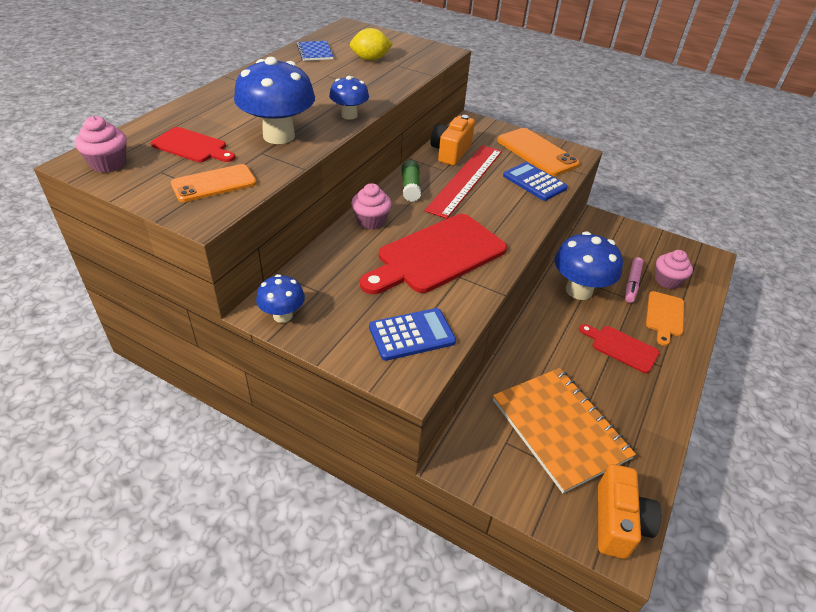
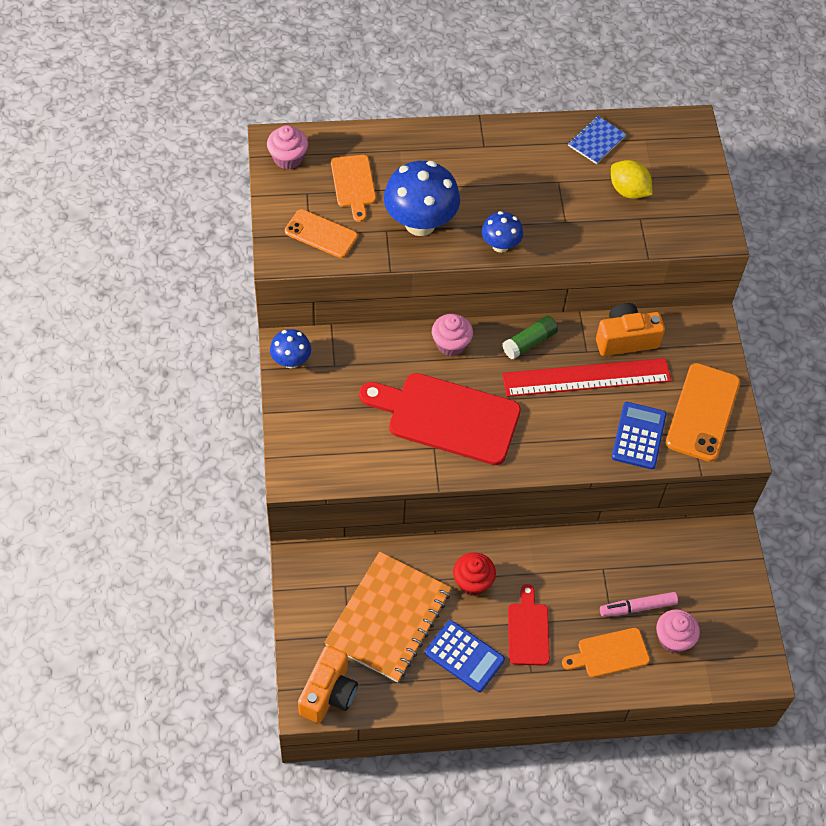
camera: 55 degrees right, 15 degrees up
red cutting board [151,127,235,162] -> orange cutting board [331,155,376,222]
blue calculator [369,308,456,361] -> blue calculator moved to [425,620,505,692]
blue mushroom [554,231,623,300] -> none
orange camera [598,464,661,559] -> orange camera turned 45 degrees counterclockwise [298,645,358,723]
none -> red cupcake [453,552,496,596]

